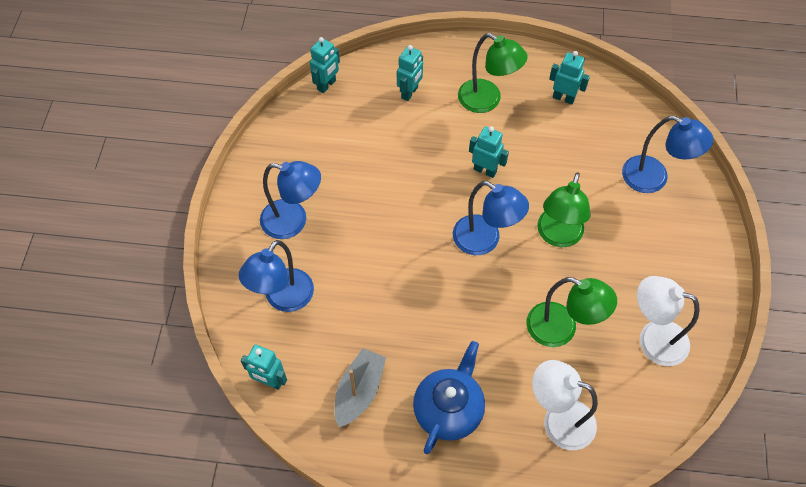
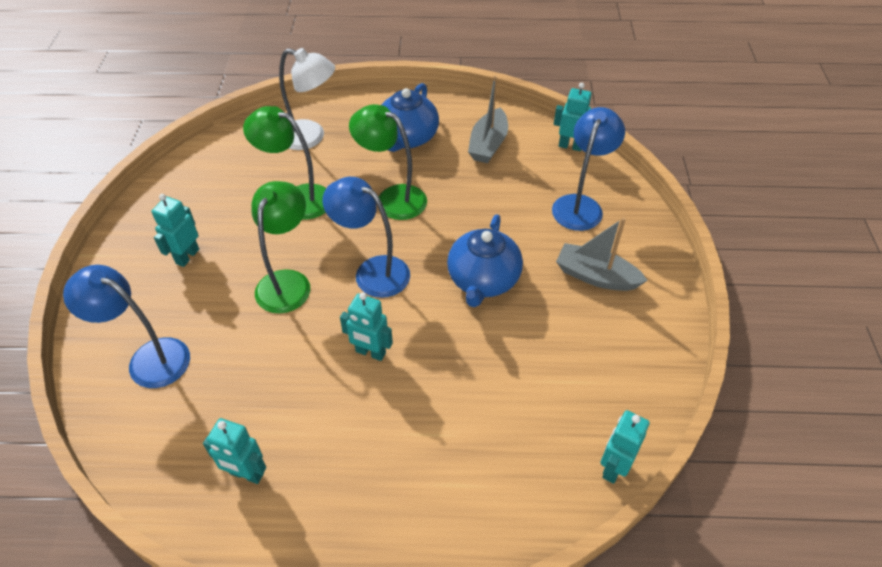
camera: 175 degrees right, 10 degrees down
blue lamp [260,161,321,239] -> grey boat [556,218,648,291]
turquoise robot [397,45,423,101] -> turquoise robot moved to [151,194,199,267]
green lamp [458,33,528,113] -> green lamp moved to [349,104,427,220]
white lamp [637,276,700,366] -> none
none -> blue teapot [447,214,523,307]

